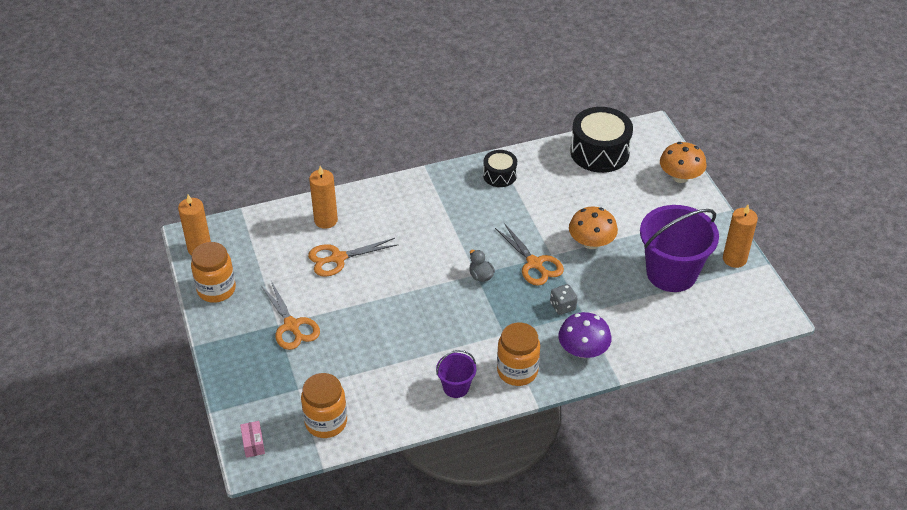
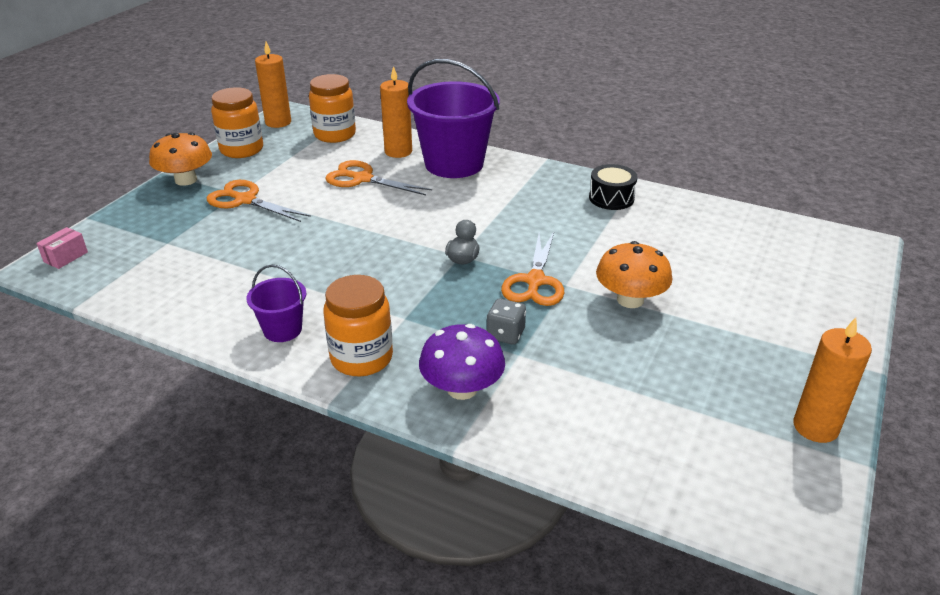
camera: 45 degrees right, 10 degrees down
orange scissors [261,281,320,350] -> orange scissors turned 105 degrees clockwise [207,180,311,222]
orange jar [301,373,347,438] -> orange jar moved to [309,74,356,143]
black drum [570,107,633,173] -> none
purple bucket [640,205,719,292] -> purple bucket moved to [407,59,500,178]
orange mushroom [660,142,707,183] -> orange mushroom moved to [149,132,212,186]

